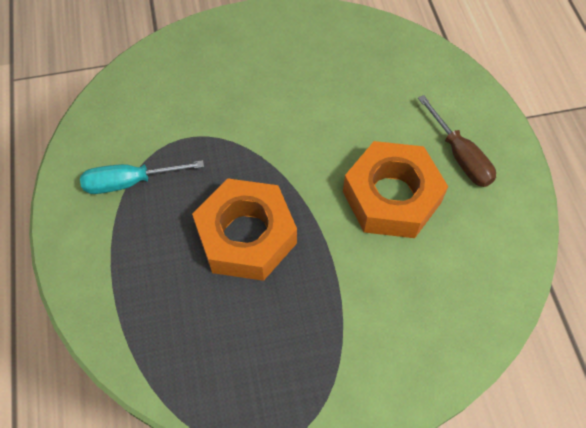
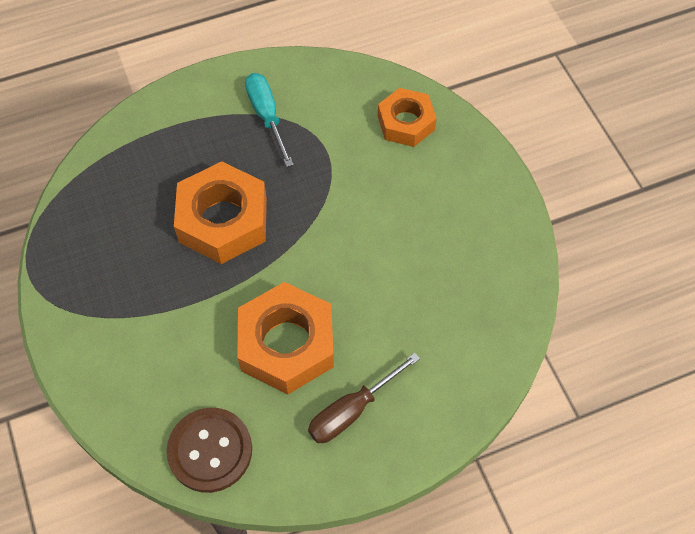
camera: 80 degrees right, 0 degrees up
none -> brown button [167,408,252,493]
none -> orange nut [378,88,437,147]

